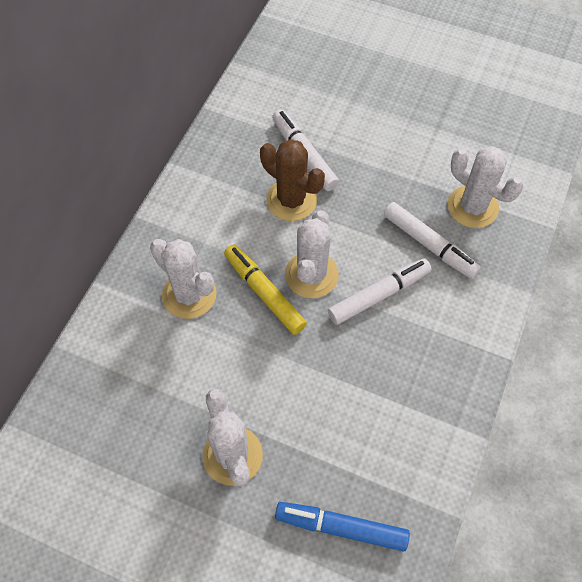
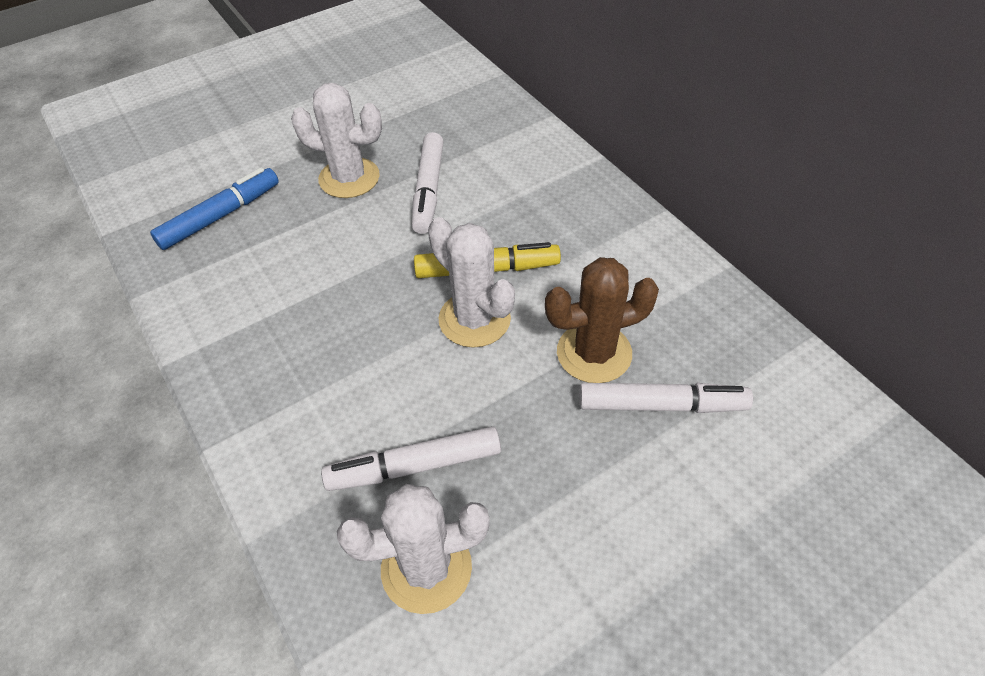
camera: 125 degrees right, 10 degrees down
white cactus [150,239,217,319] -> none
white marker [328,258,432,325] -> white marker moved to [412,132,444,234]

